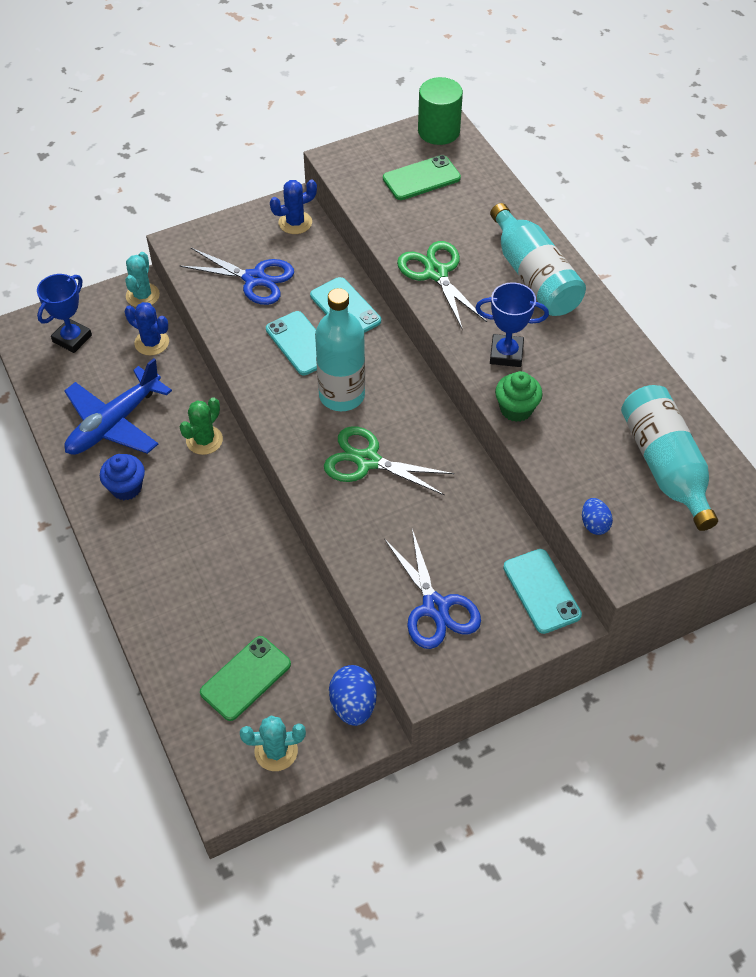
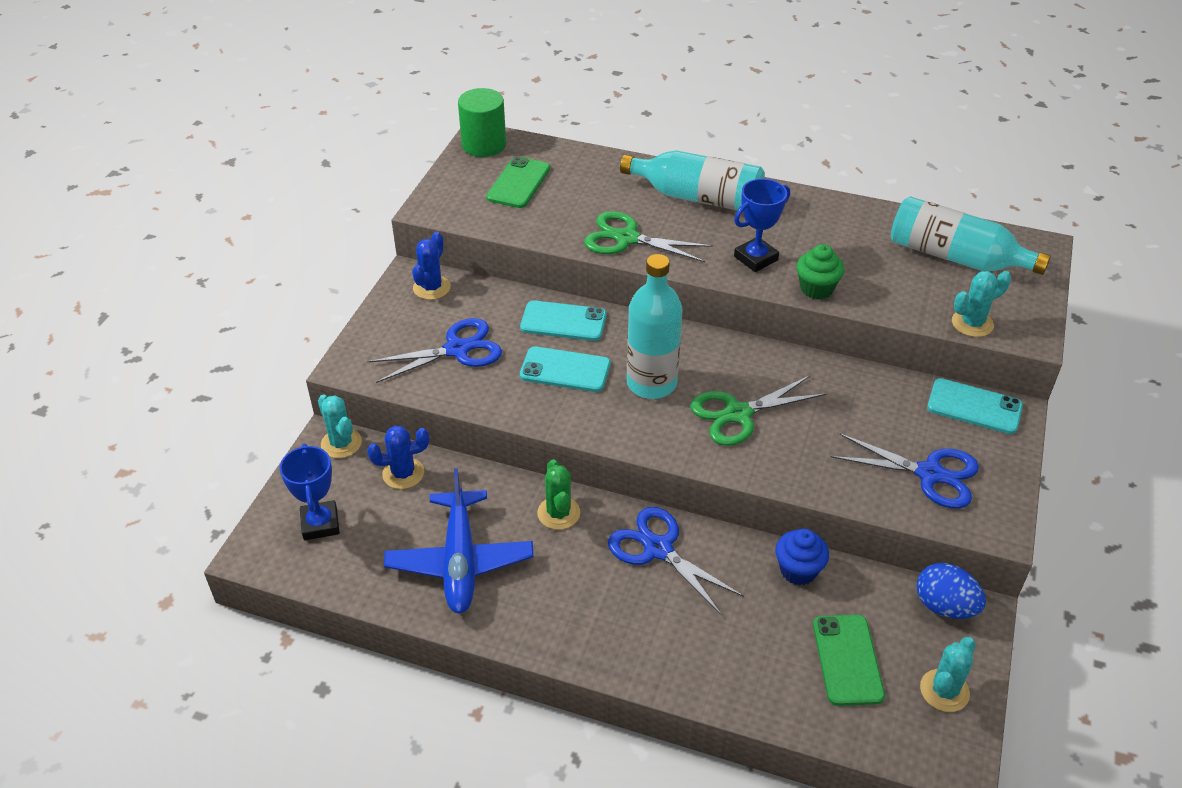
camera: 45 degrees left, 10 degrees down
blue cupcake [100,454,145,500] -> blue cupcake moved to [776,529,829,585]
blue egg [582,498,613,535] -> turquoise cactus [952,271,1011,337]
none -> blue scissors [608,507,744,616]

